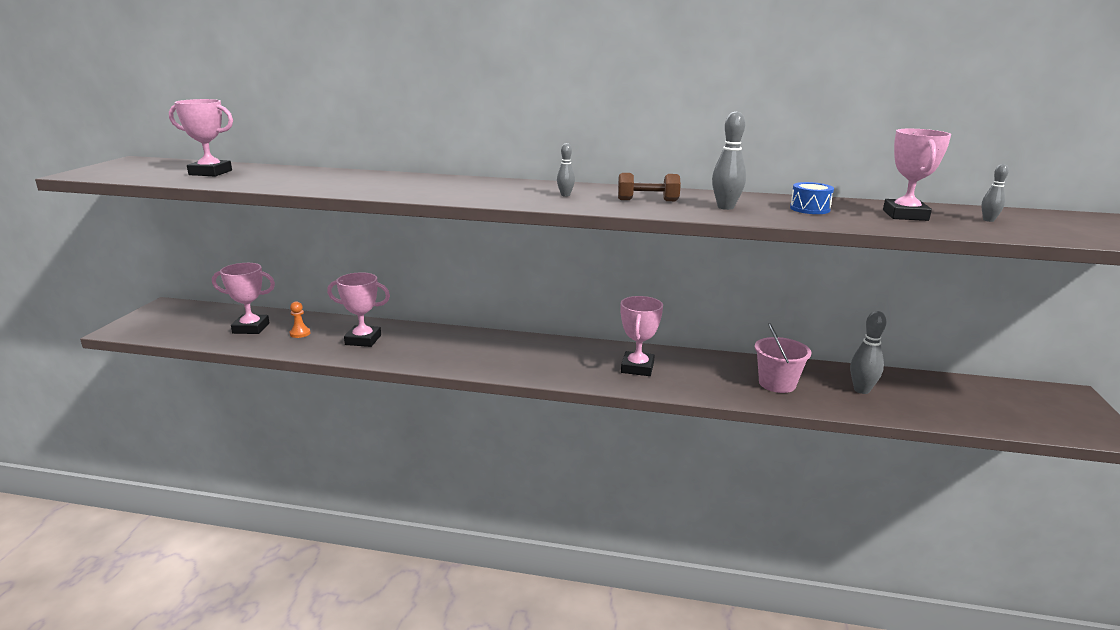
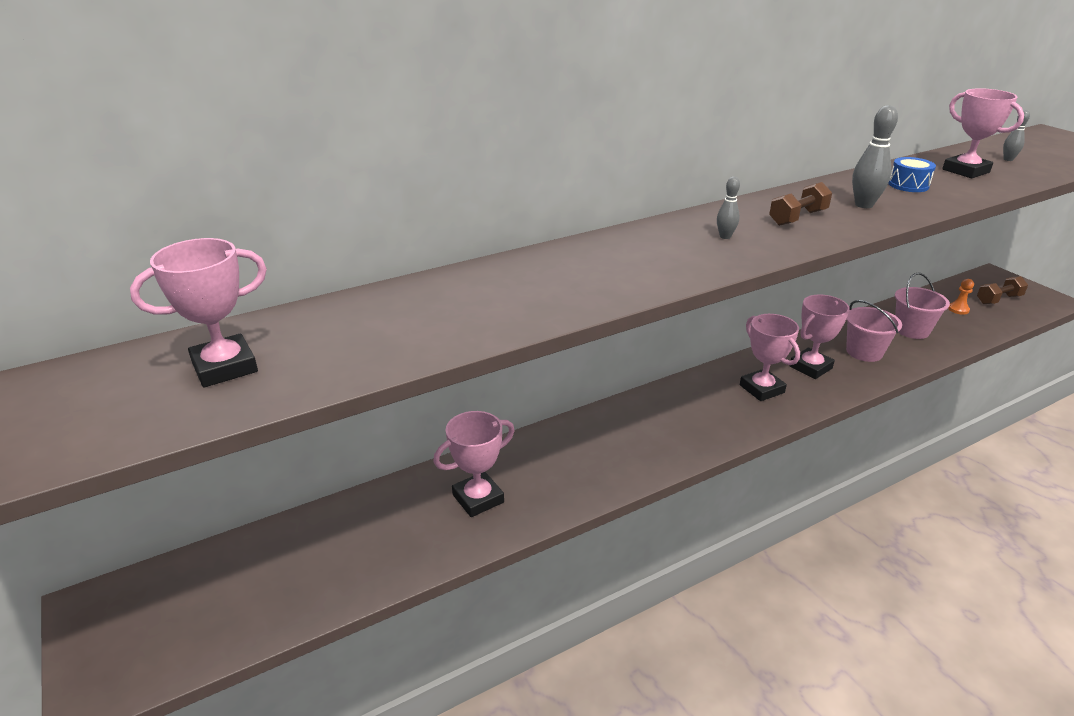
camera: 40 degrees left, 10 degrees up
pink trophy [212,263,275,334] -> pink trophy moved to [789,294,850,379]
orange pawn [290,301,310,338] -> orange pawn moved to [948,279,974,315]
grey bowling pin [850,311,886,394] -> pink bucket [895,272,950,339]
none -> brown dumbbell [977,276,1028,304]

